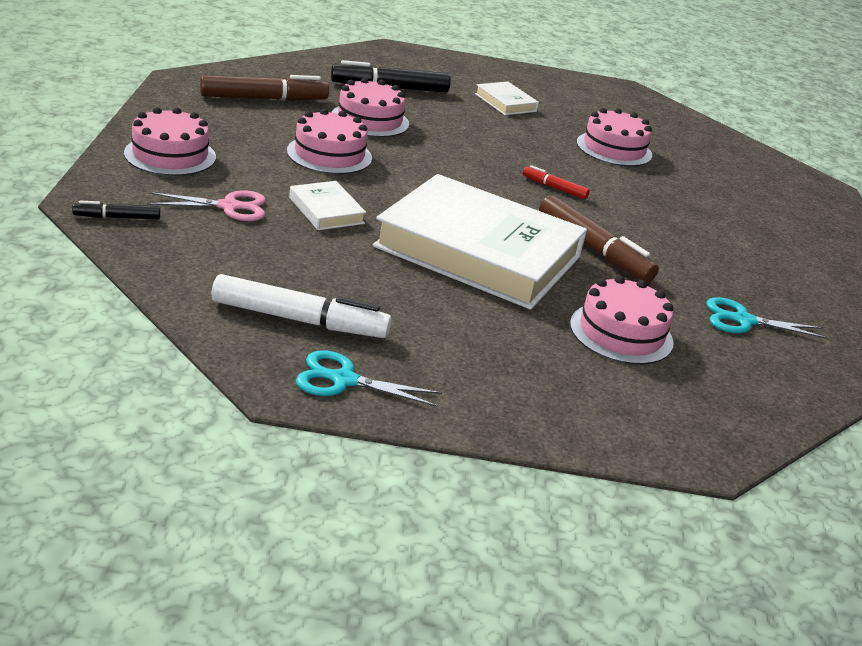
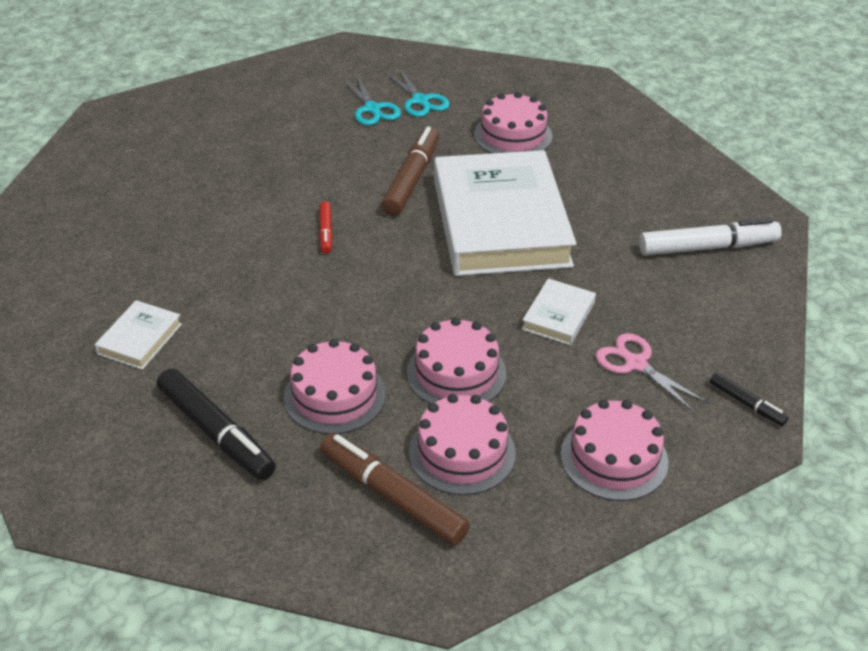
camera: 120 degrees left, 10 degrees up
white marker [211,274,392,338] -> white marker turned 105 degrees clockwise [639,218,782,255]
turquoise scissors [296,350,442,407] -> turquoise scissors moved to [343,75,401,125]
pink cake [577,108,653,166] -> pink cake moved to [409,394,516,495]

